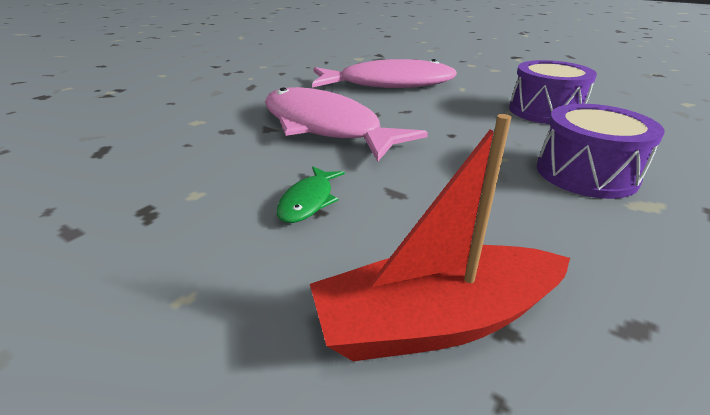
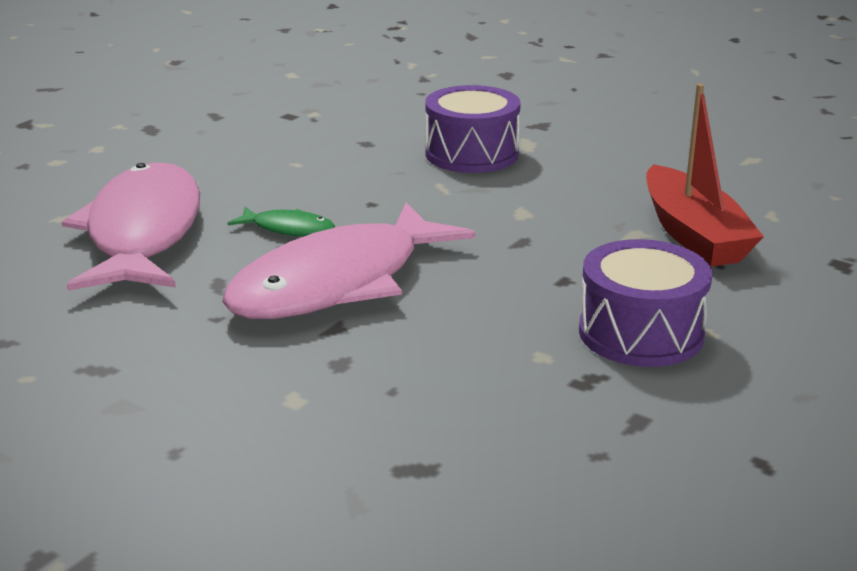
camera: 90 degrees left, 5 degrees down
green fish [277,166,345,223] -> green fish moved to [228,207,335,236]
purple drum [509,60,597,124] -> purple drum moved to [579,239,712,367]

